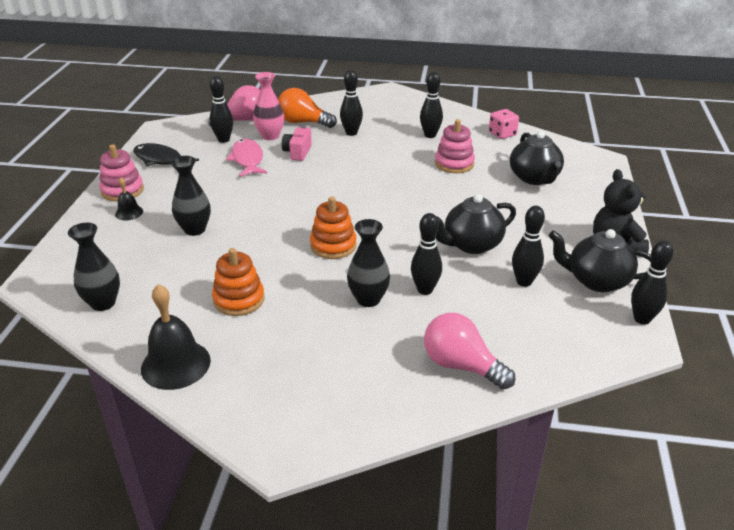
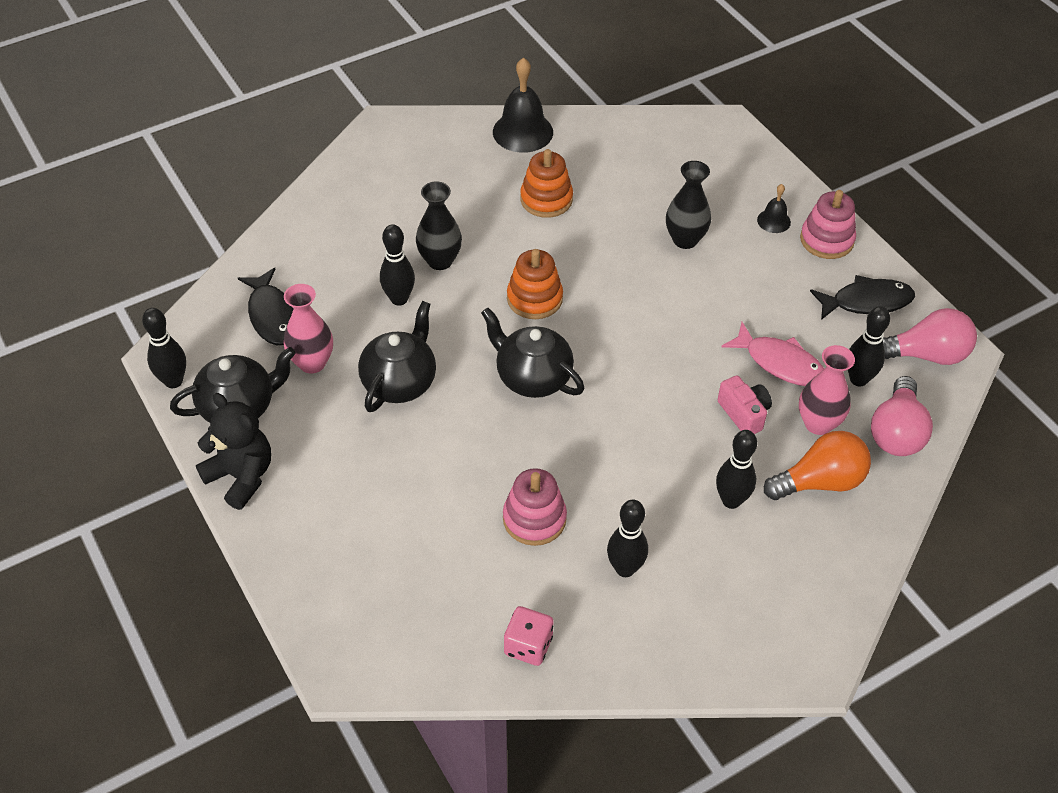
camera: 140 degrees right, 15 degrees up
black vase [68,223,120,311] -> none
pink light bulb [424,313,515,390] -> pink light bulb moved to [883,308,977,365]
black teapot [510,131,564,185] -> black teapot moved to [481,307,584,398]
black bowling pin [512,206,545,287] -> pink vase [284,284,333,374]
none -> black fish [238,268,294,345]

